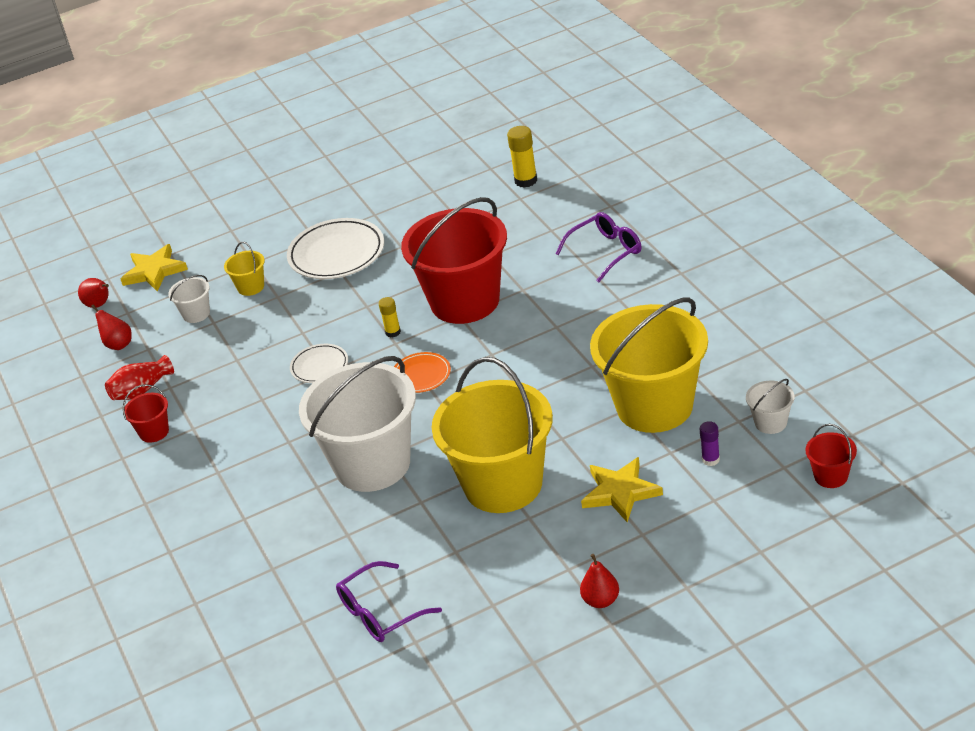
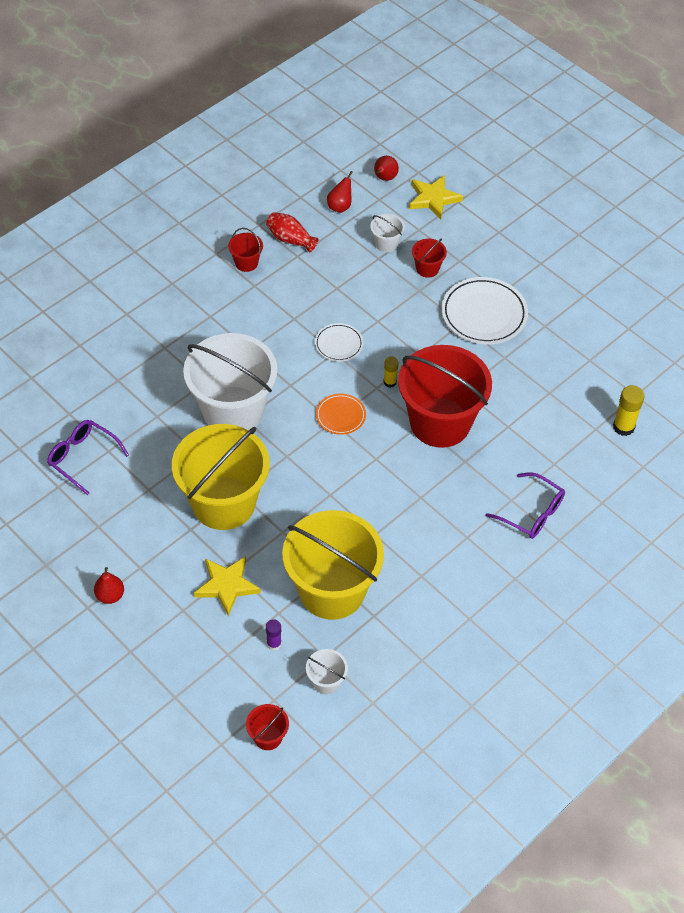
camera: 65 degrees right, 15 degrees up
yellow bucket [224,242,265,296] -> red bucket [412,238,447,278]

